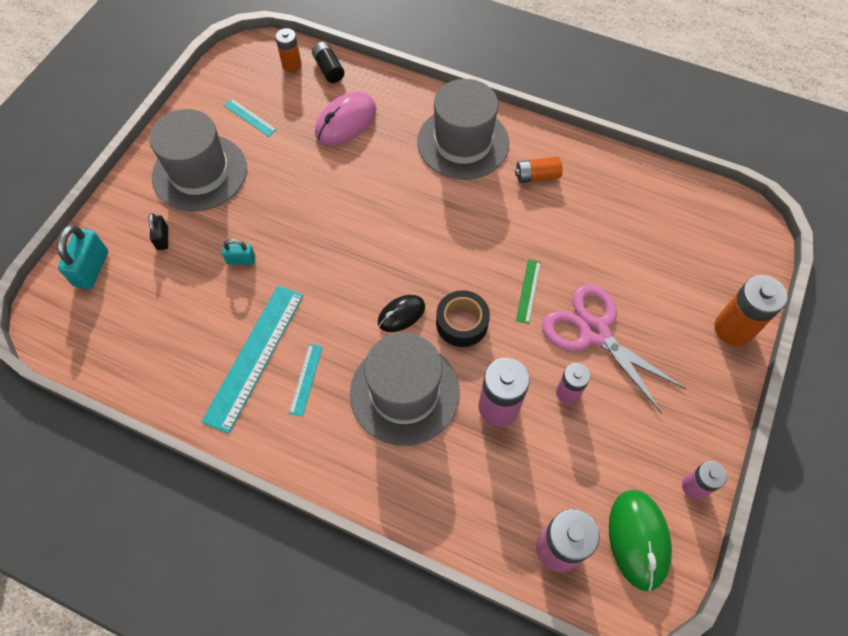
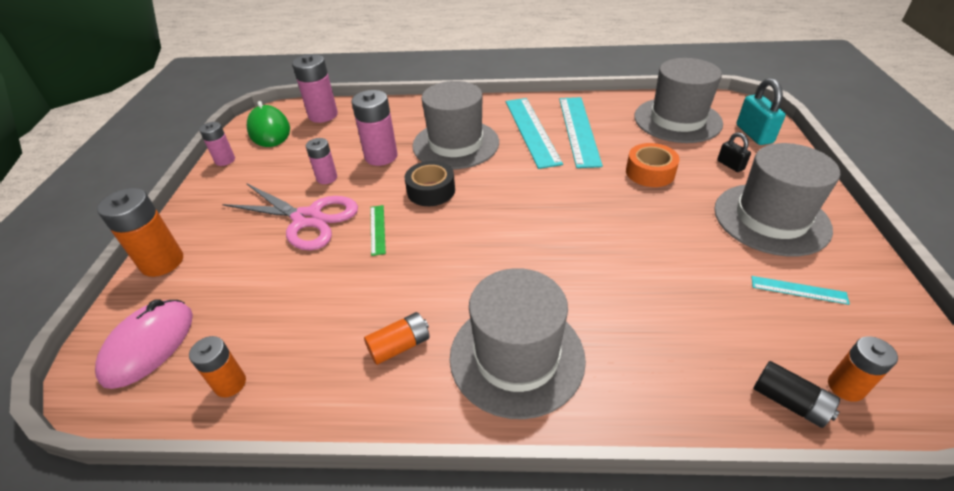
camera: 160 degrees right, 20 degrees down
turquoise padlock [222,239,255,265] -> orange tape [626,143,680,187]
turquoise ruler [289,344,323,416] -> turquoise ruler [506,98,563,169], size x2.14
pink mouse [315,92,377,145] -> pink mouse moved to [95,299,193,389]
black mouse [378,295,425,332] -> none
none -> orange battery [189,336,246,397]
none -> grey hat [634,58,723,143]

